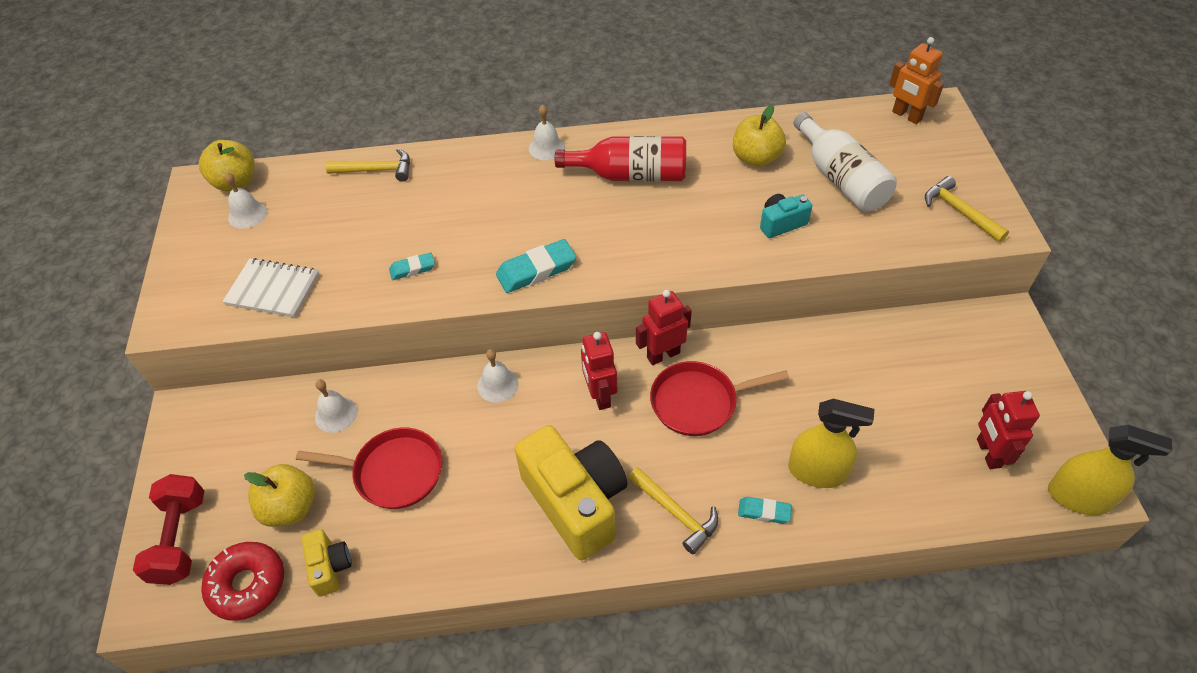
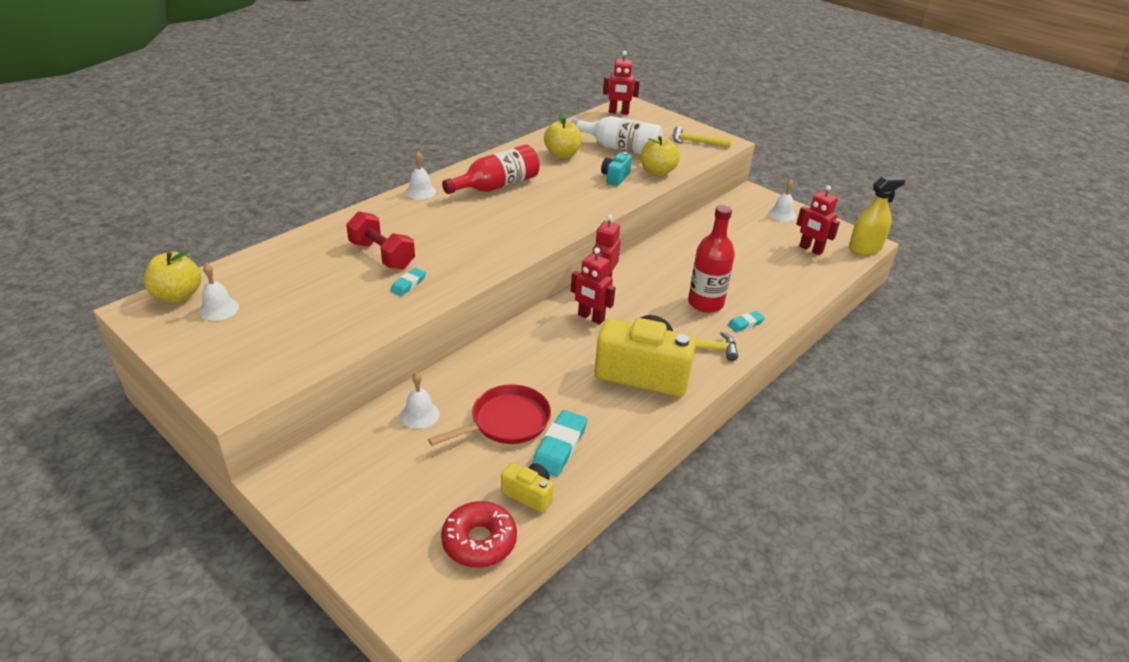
camera: 45 degrees left, 15 degrees down
red dumbbell [133,474,204,585] -> red dumbbell moved to [346,211,415,269]
white notebook [222,258,319,317] -> none
yellow apple [244,464,315,527] -> yellow apple moved to [641,136,680,176]
yellow hammer [326,148,410,182] -> none
white bell [477,349,519,402] -> white bell moved to [769,179,796,222]
turquoise eraser [496,239,576,293] -> turquoise eraser moved to [532,410,587,476]
red pan [650,361,789,436] -> none
yellow spray bottle [788,399,874,488] -> none
orange robot [889,37,944,124] -> red robot [603,51,640,115]
none -> red bottle [688,205,735,313]

